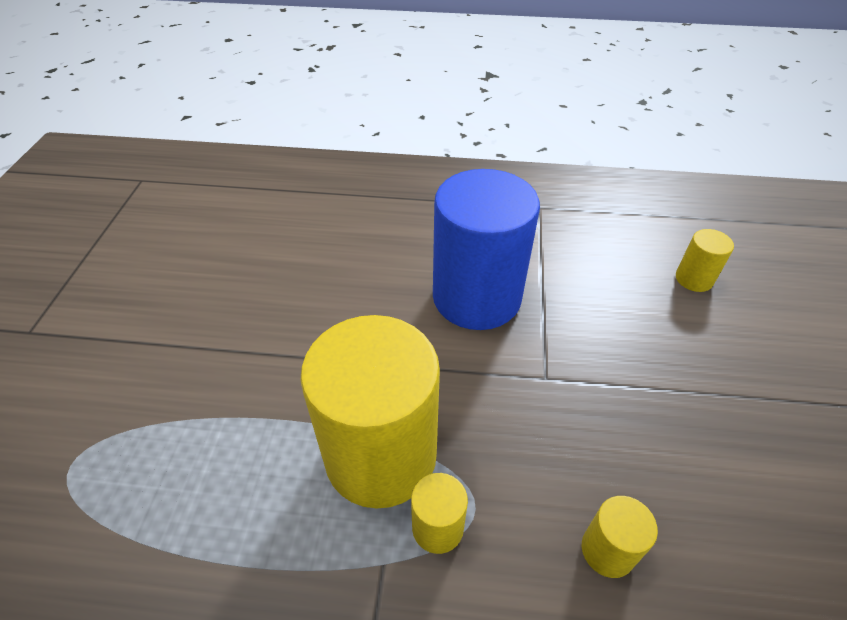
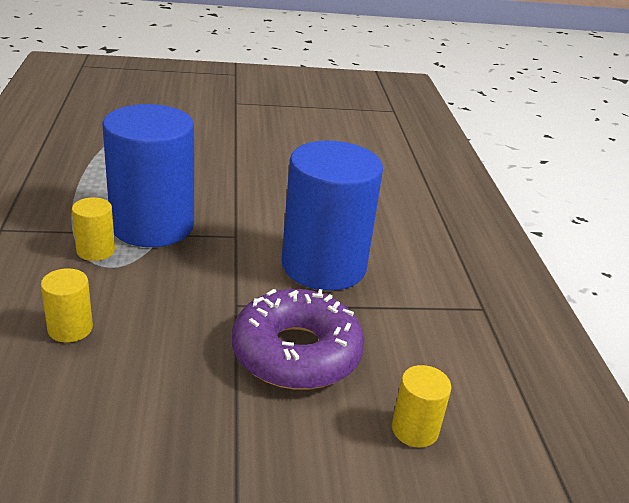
camera: 75 degrees right, 15 degrees down
yellow cylinder [300,315,440,508] -> blue cylinder [102,104,194,247]
none -> purple donut [232,289,364,390]

